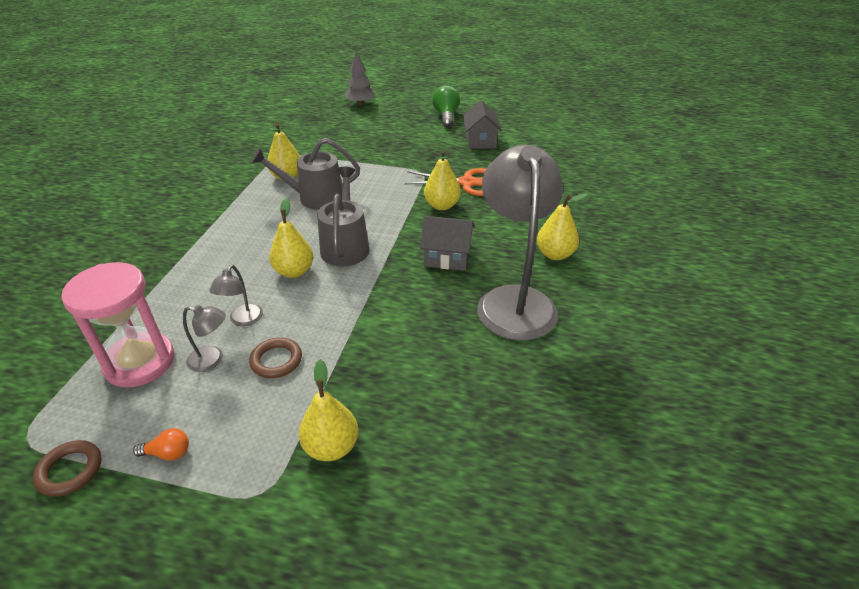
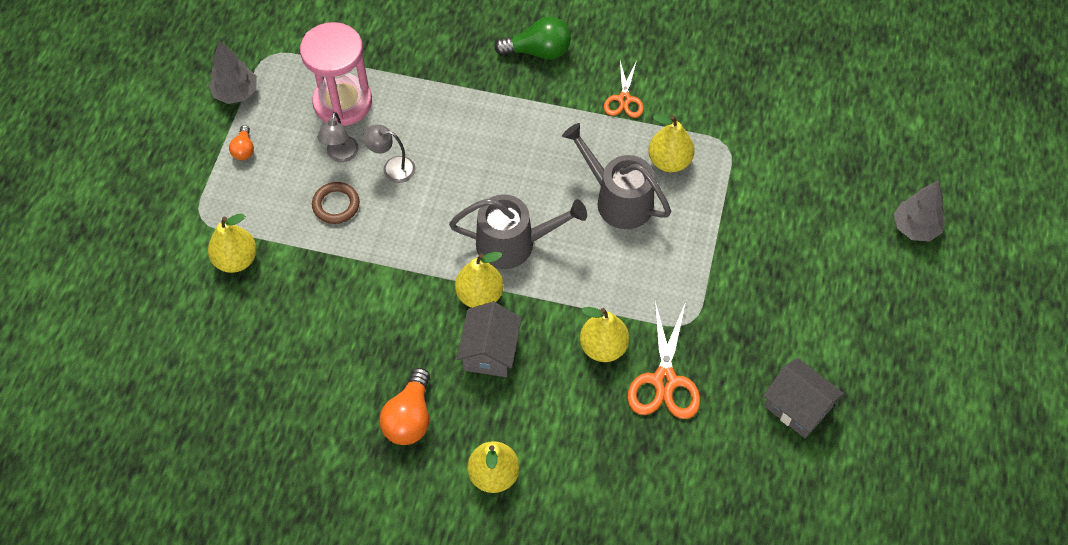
camera: 90 degrees right, 20 degrees up
brown ring [33,440,102,497] -> grey tree [209,41,257,104]
grey watering can [251,138,360,209] -> grey watering can turned 45 degrees counterclockwise [562,123,671,229]
yellow pear [269,198,313,278] -> yellow pear moved to [455,252,504,308]
green light bulb [432,86,460,127] -> green light bulb moved to [494,17,571,60]
grey house [463,100,502,149] -> grey house turned 45 degrees clockwise [763,358,844,438]
grey lamp [477,145,563,341] -> orange light bulb [379,368,430,445]
none -> orange scissors [604,61,644,118]

